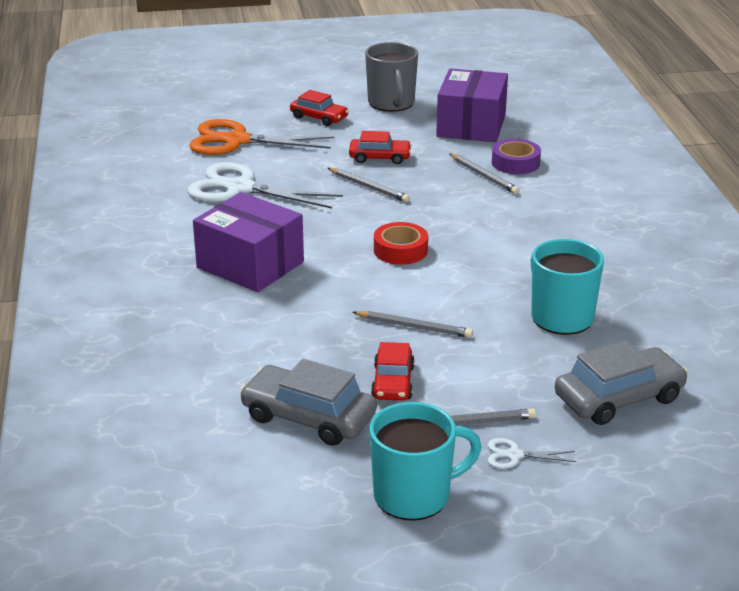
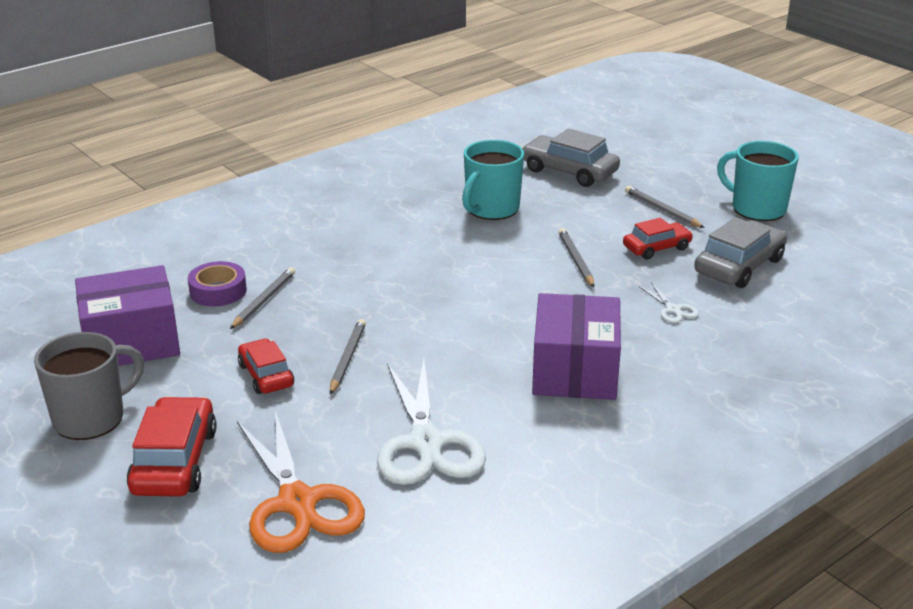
camera: 120 degrees left, 0 degrees up
grey car [240,359,377,446] -> grey car turned 135 degrees counterclockwise [694,217,787,288]
red car [290,90,349,126] -> red car [126,396,217,496], size x1.57
red tape [374,222,428,265] -> none
white scissors [488,438,576,469] -> white scissors moved to [639,282,699,323]

